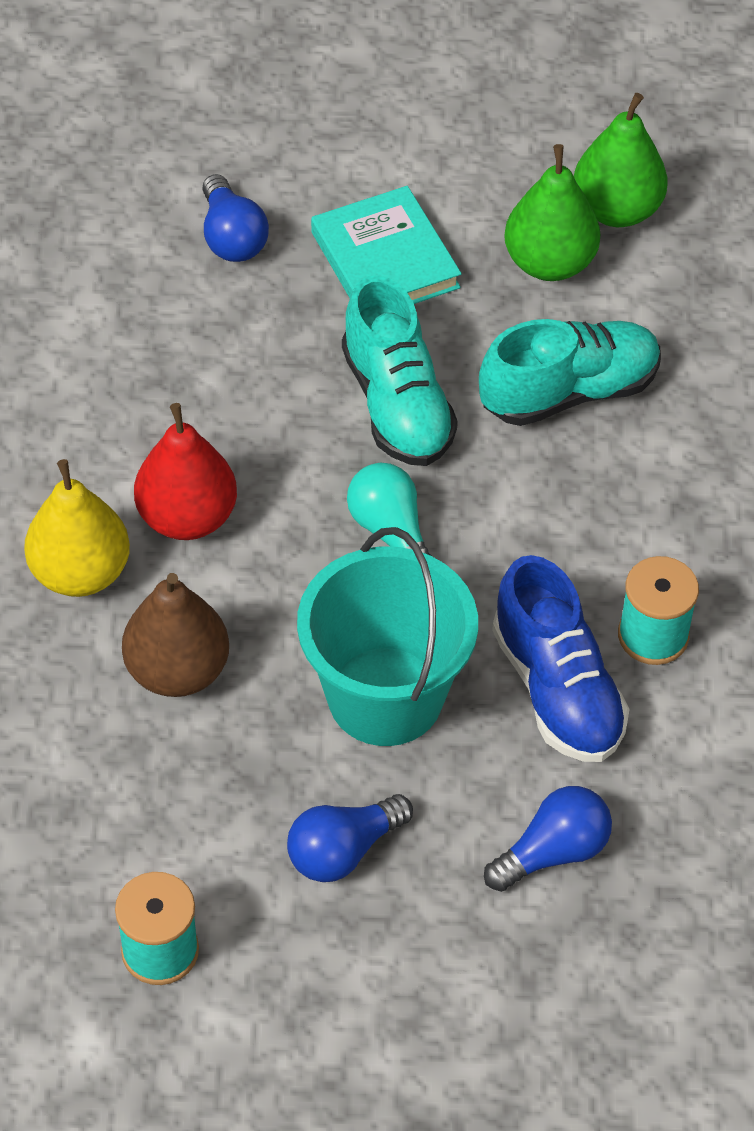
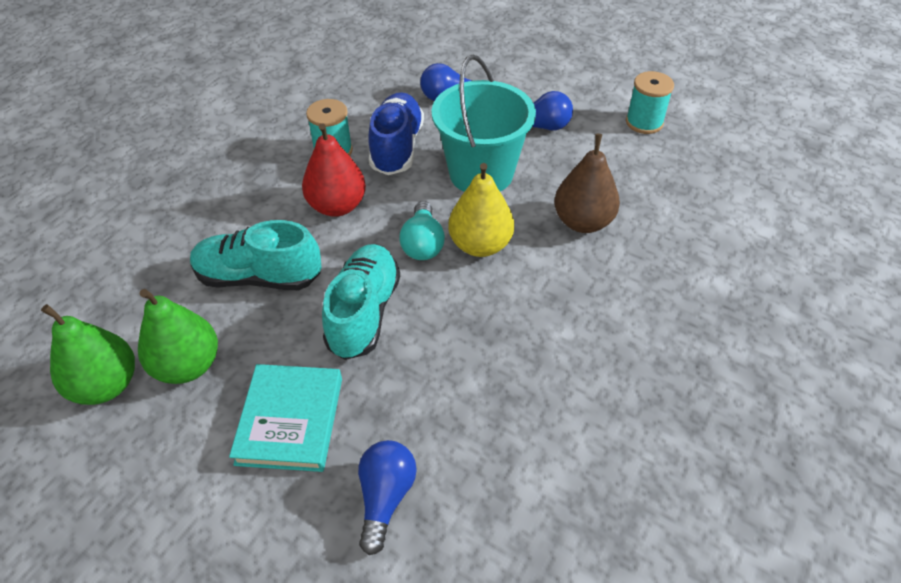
camera: 150 degrees left, 5 degrees down
yellow pear [24,459,130,597] -> yellow pear moved to [448,163,514,257]
red pear [134,403,237,540] -> red pear moved to [302,123,366,217]

